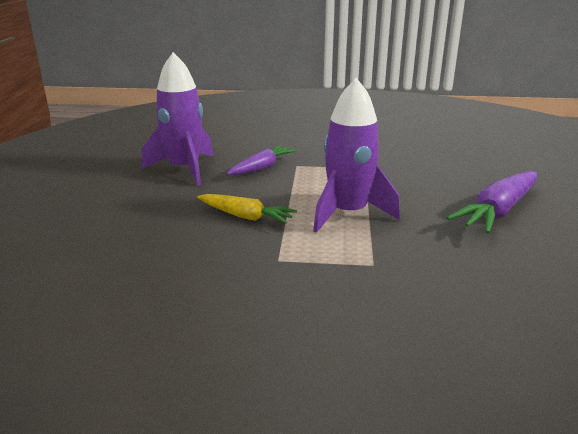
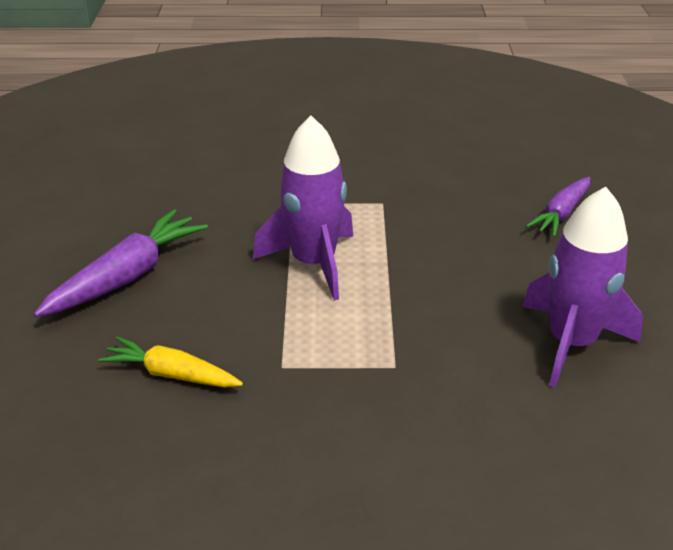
camera: 175 degrees right, 10 degrees up
yellow carrot [197,194,297,224] -> yellow carrot moved to [98,337,243,388]
purple carrot [227,145,296,175] -> purple carrot moved to [526,177,590,237]

